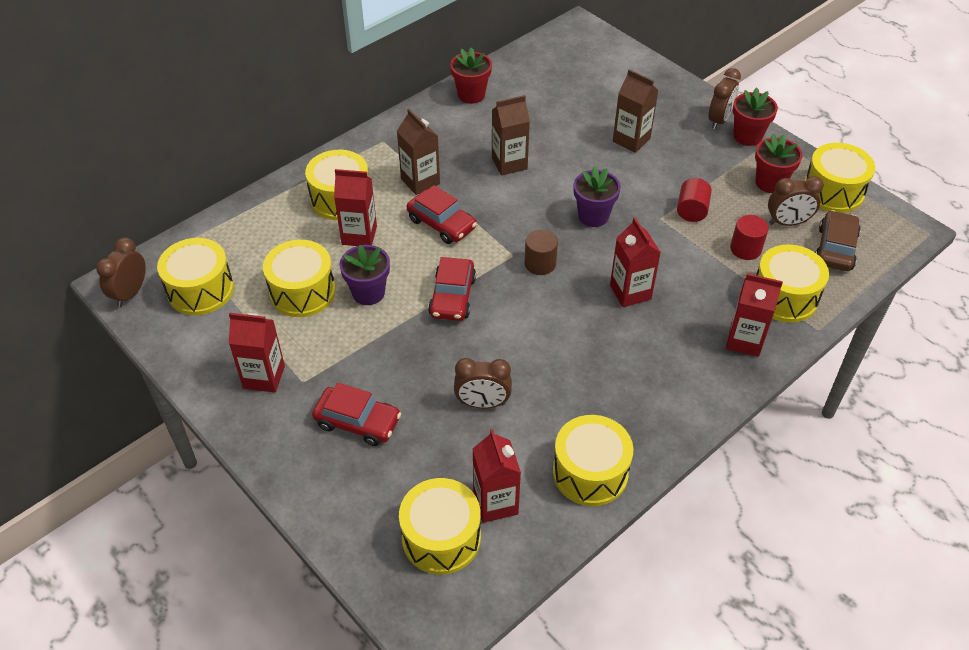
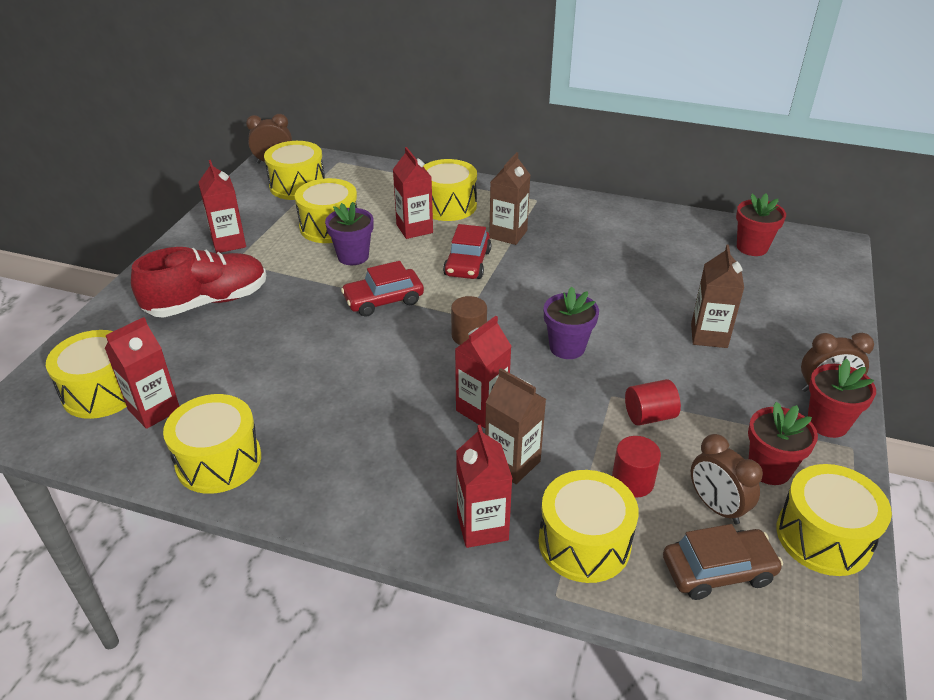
camera: 60 degrees right, 10 degrees down
red car [312,383,401,446] -> red shoe [131,247,266,318]
red flower pot [450,47,492,104] -> red flower pot moved to [736,194,786,256]
brown clock [454,358,512,408] -> none
brown carton [492,95,530,176] -> brown carton moved to [485,368,546,484]

